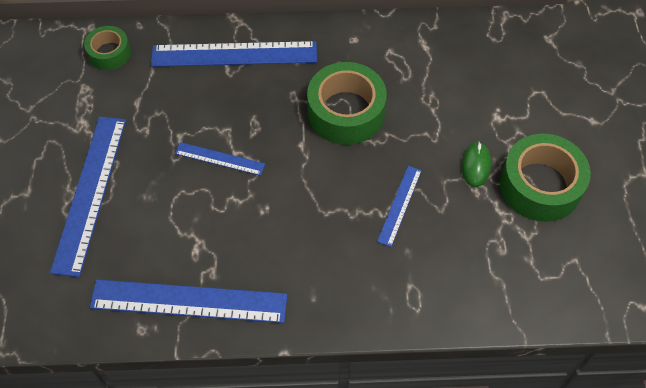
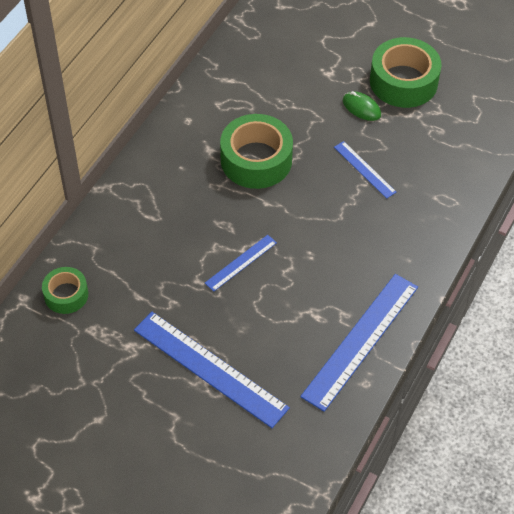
camera: 60 degrees left, 5 degrees down
blue ruler [151,41,317,67] -> none

